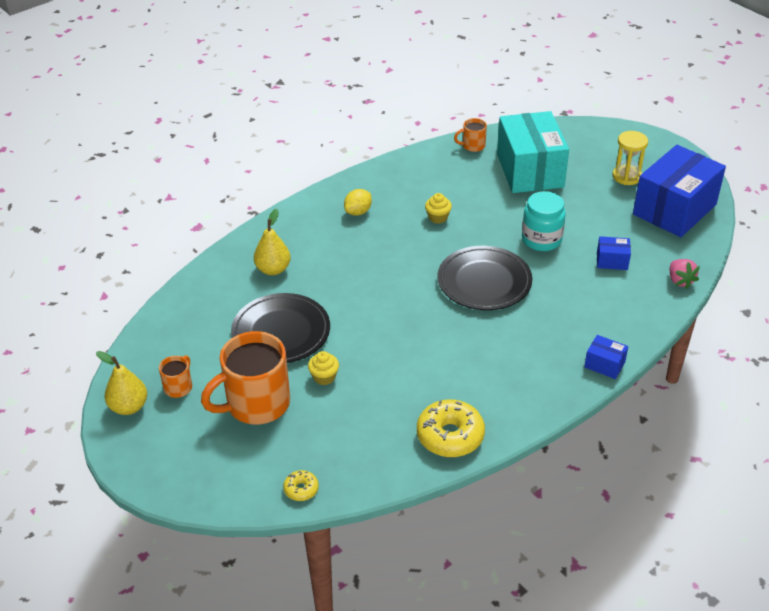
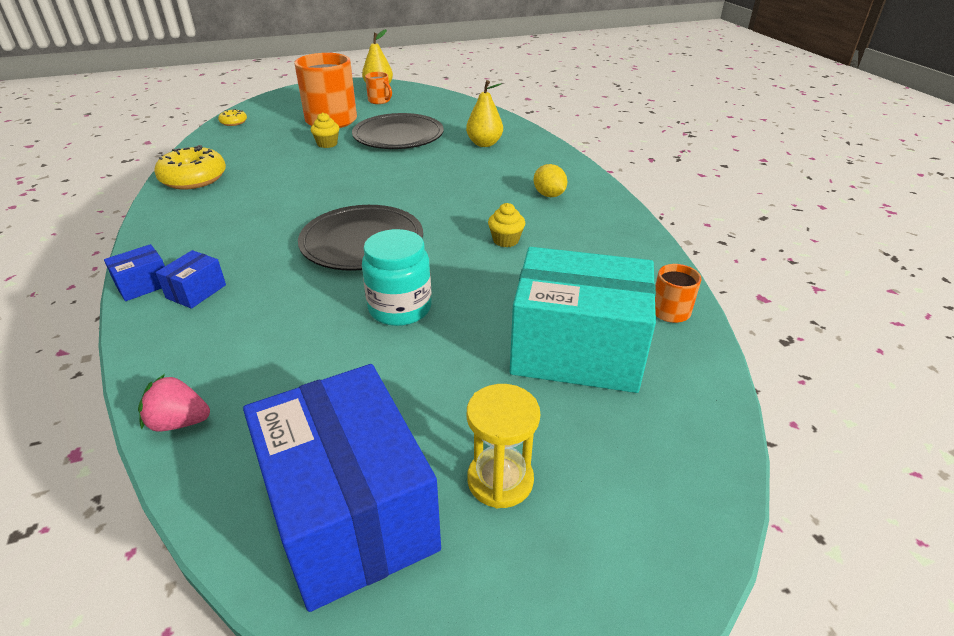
camera: 110 degrees right, 5 degrees down
blue box [597,236,631,270] -> blue box moved to [156,250,226,309]

